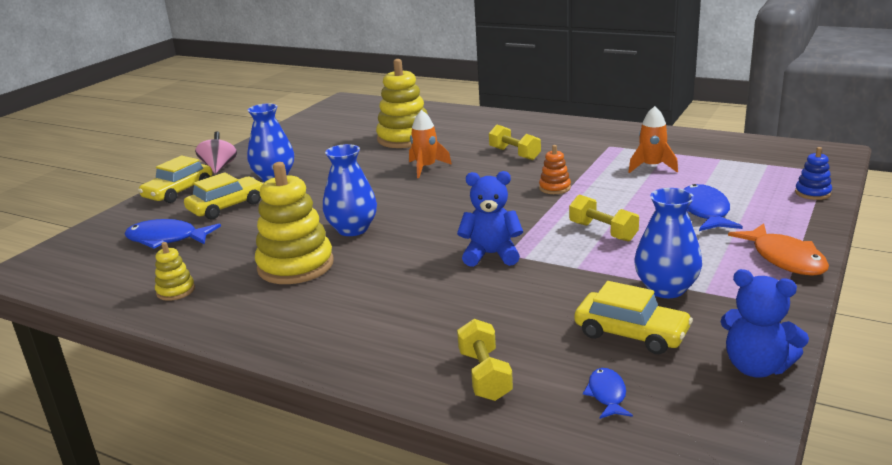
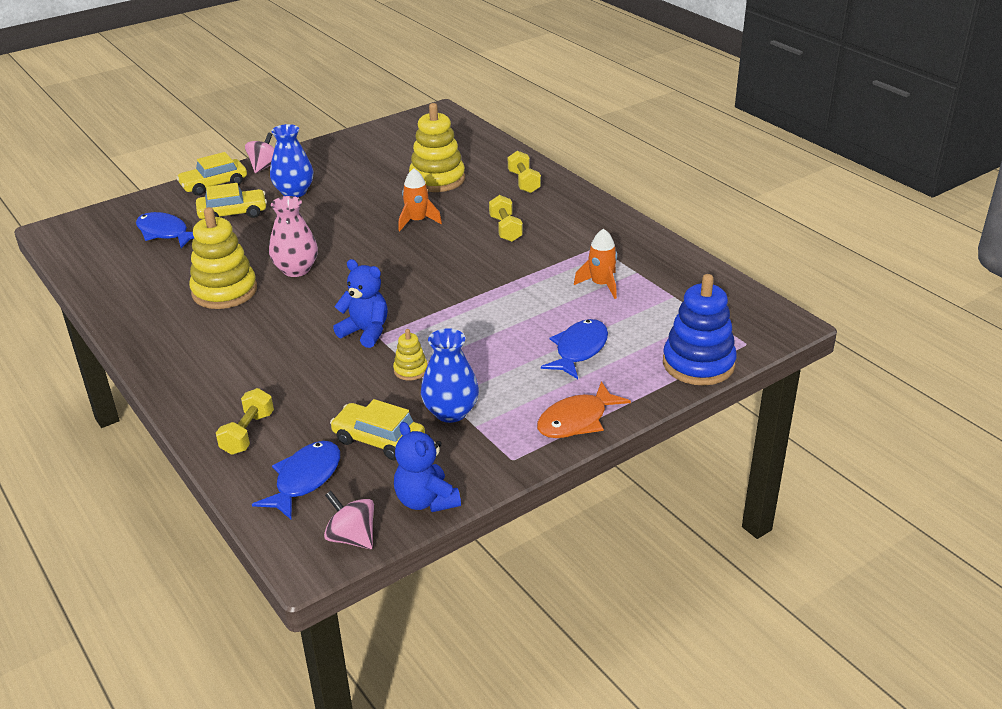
camera: 25 degrees right, 10 degrees up
yellow stacking toy [155,242,195,301] -> yellow stacking toy moved to [393,329,428,381]
blue vase [323,144,377,236] -> pink vase [269,196,318,277]
orange stacking toy [539,145,571,194] -> none
yellow dumbbell [569,194,639,242] -> yellow dumbbell moved to [508,151,541,193]
yellow car [575,281,693,354] -> yellow car turned 150 degrees clockwise [330,399,425,461]
blue fish [583,368,633,419] -> blue fish [252,441,340,520], size x1.82
orange fish [728,223,829,276] -> orange fish turned 45 degrees clockwise [537,381,631,438]
blue stacking toy [795,147,832,200] -> blue stacking toy [663,274,737,385], size x2.10
none -> pink spinning top [324,491,374,549]

